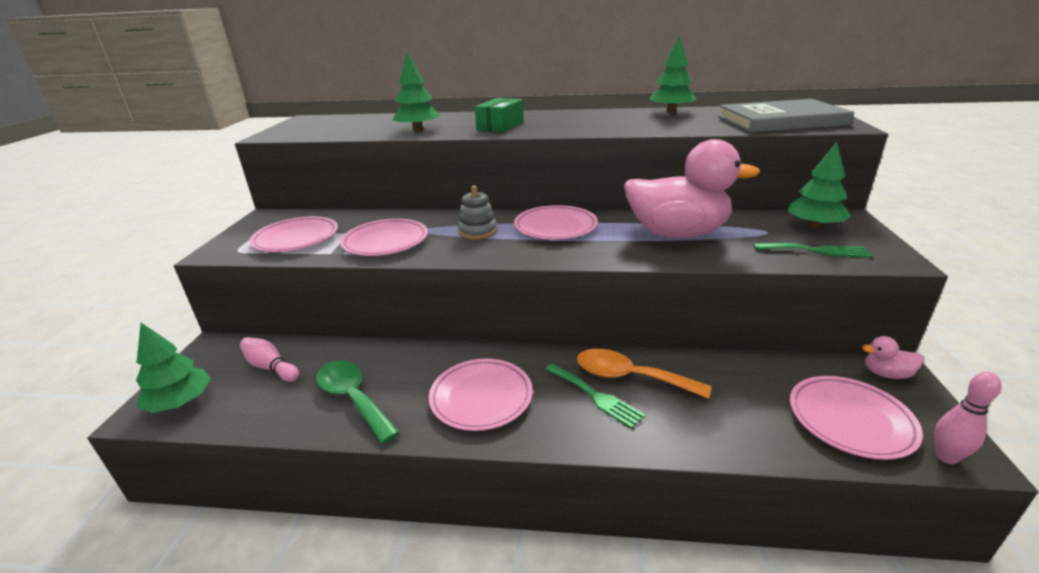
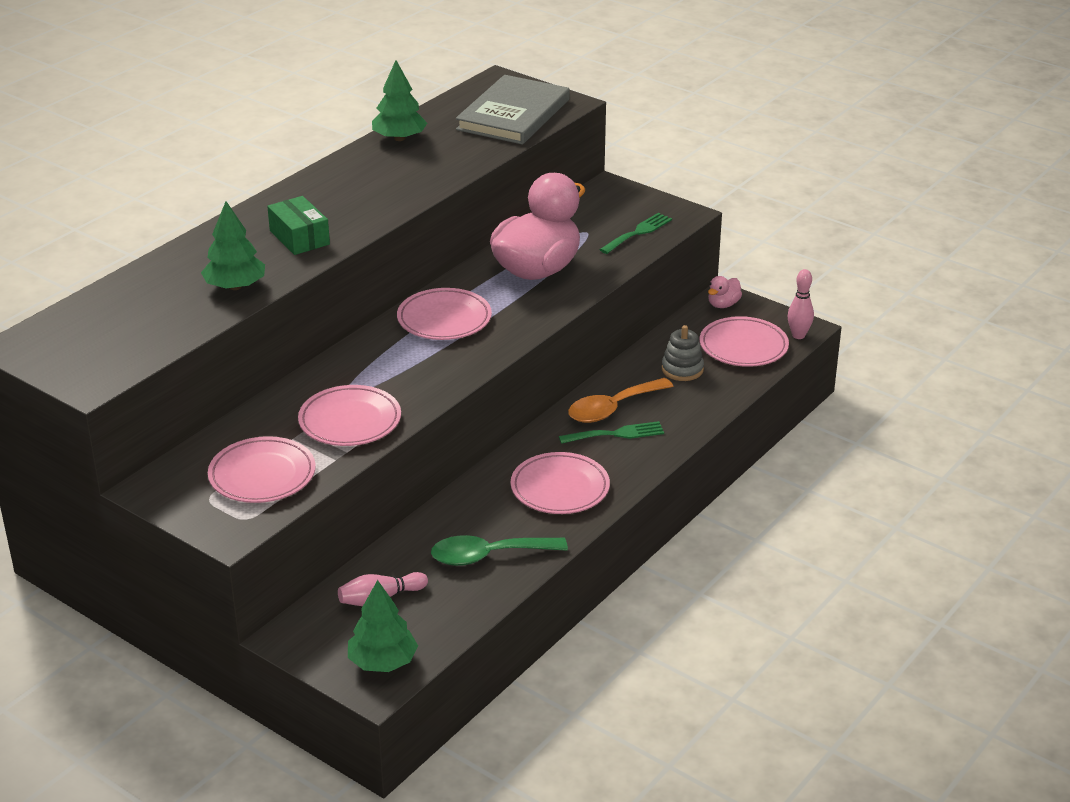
camera: 60 degrees left, 5 degrees up
grey stacking toy [458,186,497,240] -> grey stacking toy moved to [662,325,704,381]
green tree [788,142,851,229] -> none

